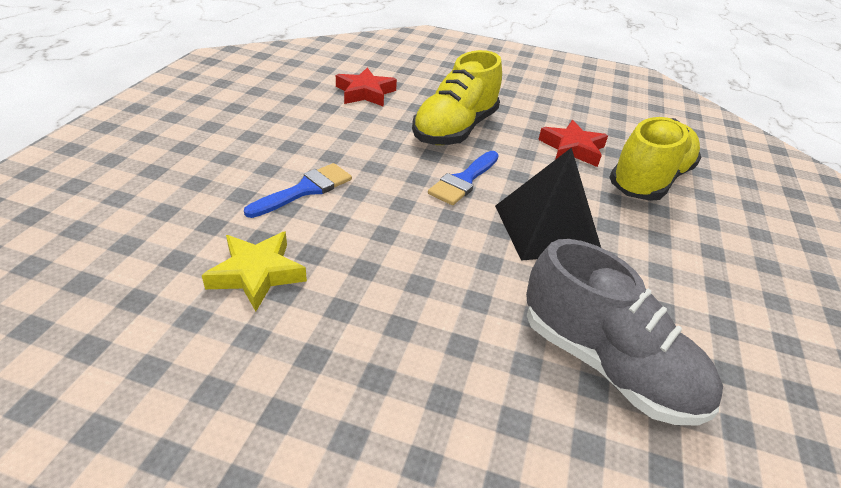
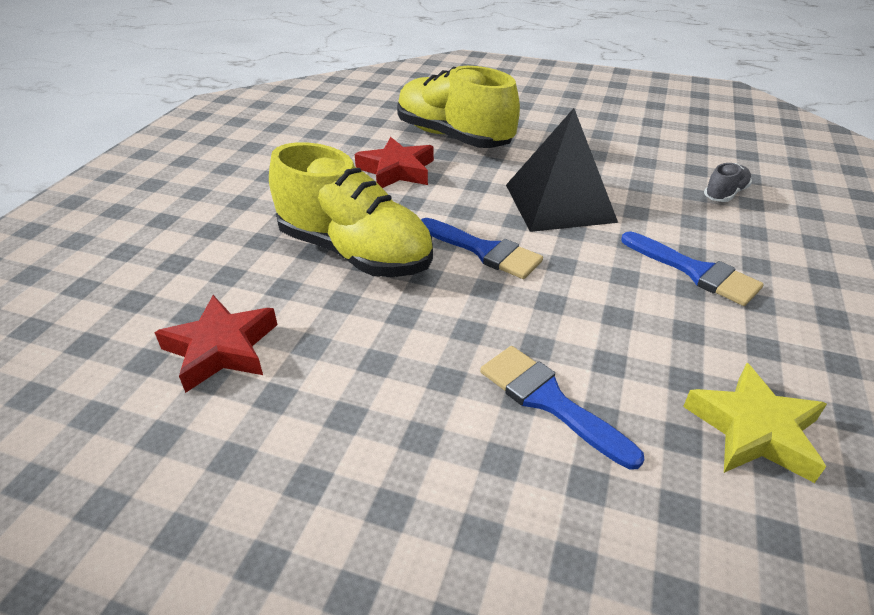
camera: 85 degrees left, 0 degrees up
grey shoe [526,239,723,426] -> grey shoe [704,163,752,202], size x0.42
none -> blue brush [621,232,764,306]

